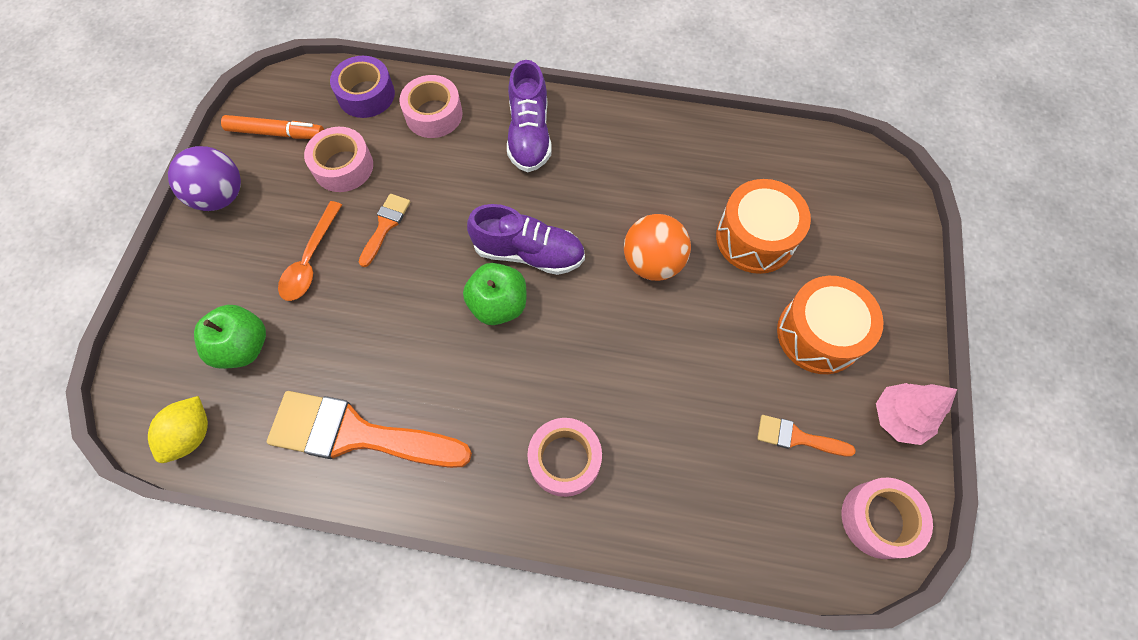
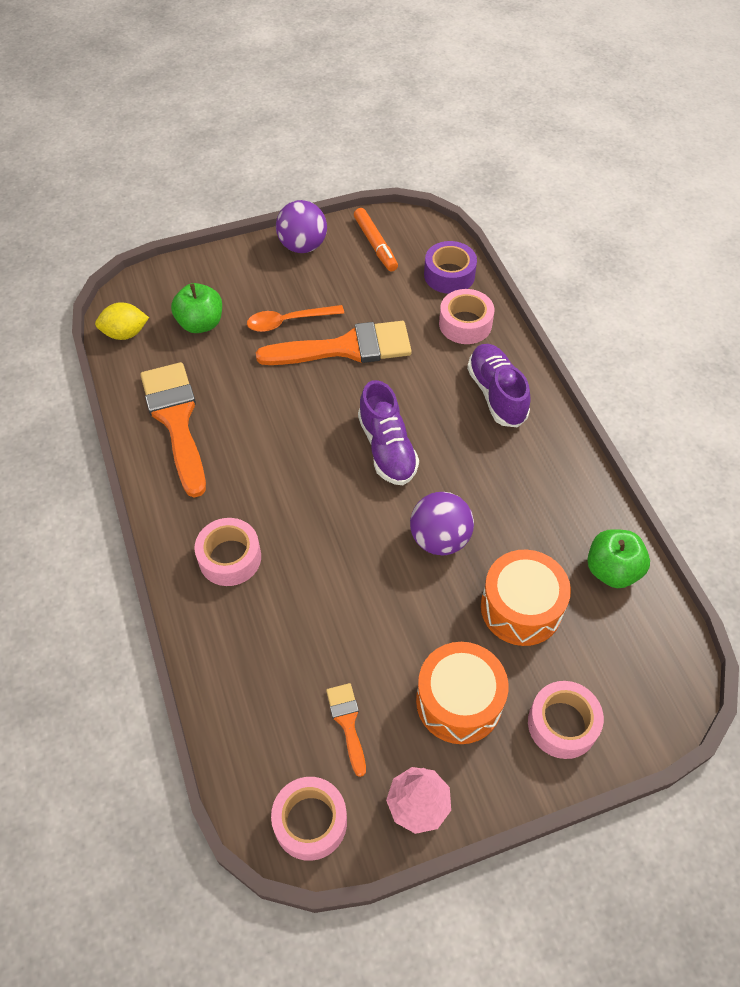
camera: 60 degrees right, 10 degrees down
pink tape [304,127,373,192] -> pink tape moved to [528,681,604,759]
orange brush [359,194,410,267] -> orange brush [256,321,412,365], size x2.10
green apple [463,263,526,325] -> green apple moved to [587,529,650,588]
purple shoe [507,60,551,172] -> purple shoe turned 105 degrees clockwise [467,344,531,428]
orange ball [624,214,691,281] -> purple ball [410,492,474,555]

